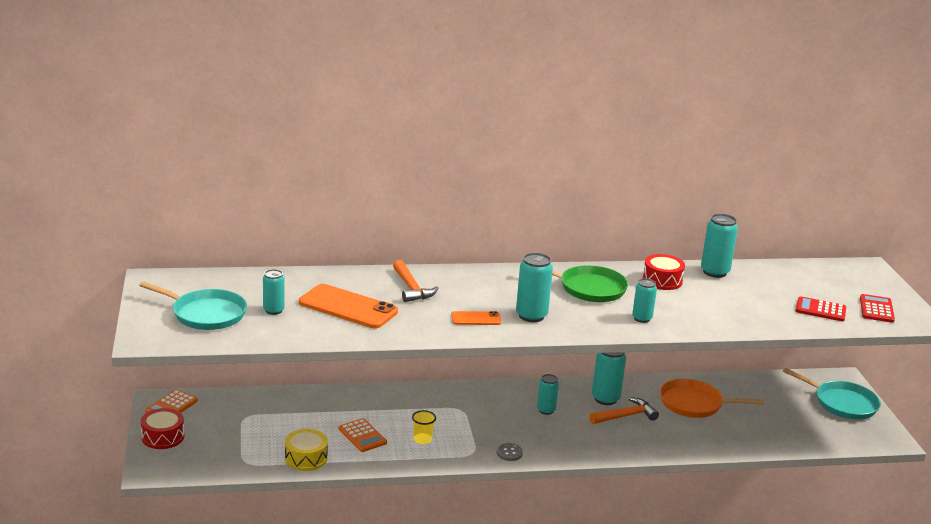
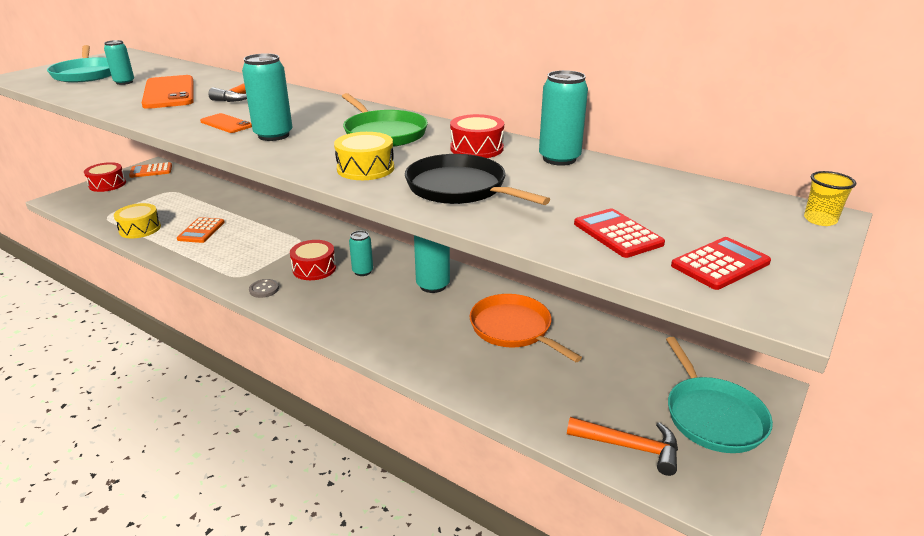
camera: 45 degrees right, 5 degrees up
yellow cup [412,410,436,444] -> yellow cup moved to [804,171,856,226]
orange hammer [590,397,659,424] -> orange hammer moved to [567,417,678,476]
turquoise can [632,278,657,323] -> yellow drum [334,132,394,180]
none -> red drum [290,240,336,280]
none -> black pan [405,154,550,205]

